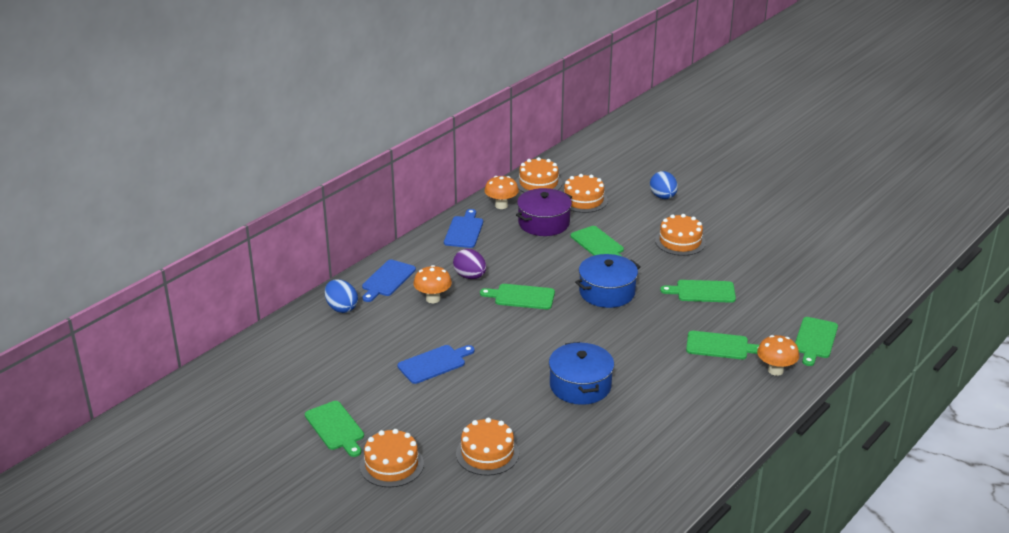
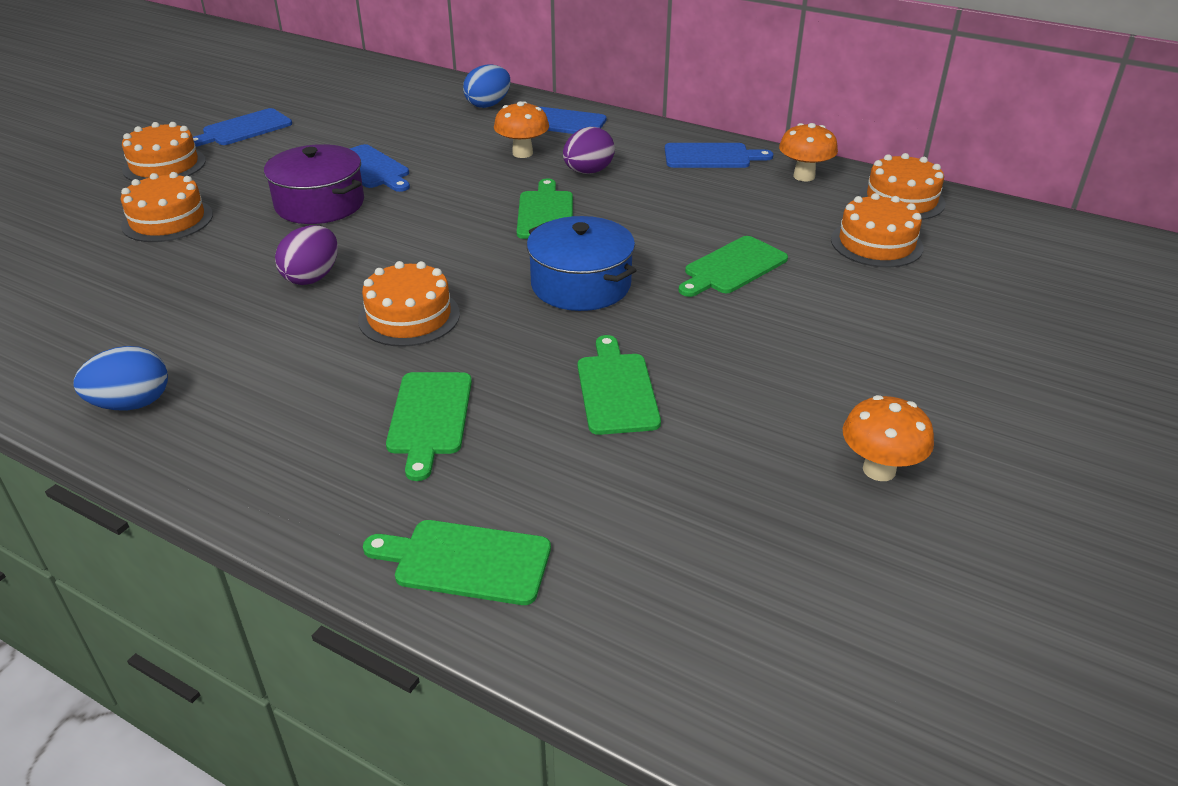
camera: 80 degrees right, 5 degrees up
green cutting board [305,401,364,457] -> blue cutting board [193,108,292,147]
purple pot [516,188,572,236] -> purple pot moved to [264,144,364,224]
blue pot [549,342,614,405] -> purple egg [275,225,338,285]
blue egg [650,171,678,199] -> blue egg moved to [74,346,168,410]
orange cake [655,214,706,256] -> orange cake moved to [358,261,460,347]
orange mushroom [757,335,799,376] -> orange mushroom moved to [843,395,934,481]

